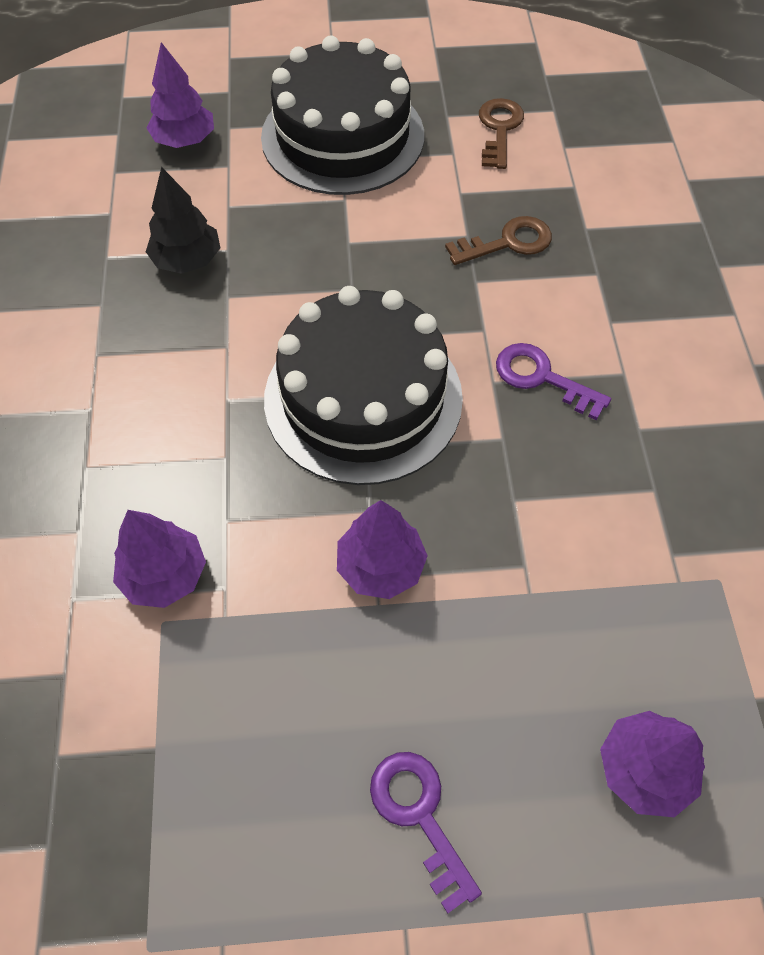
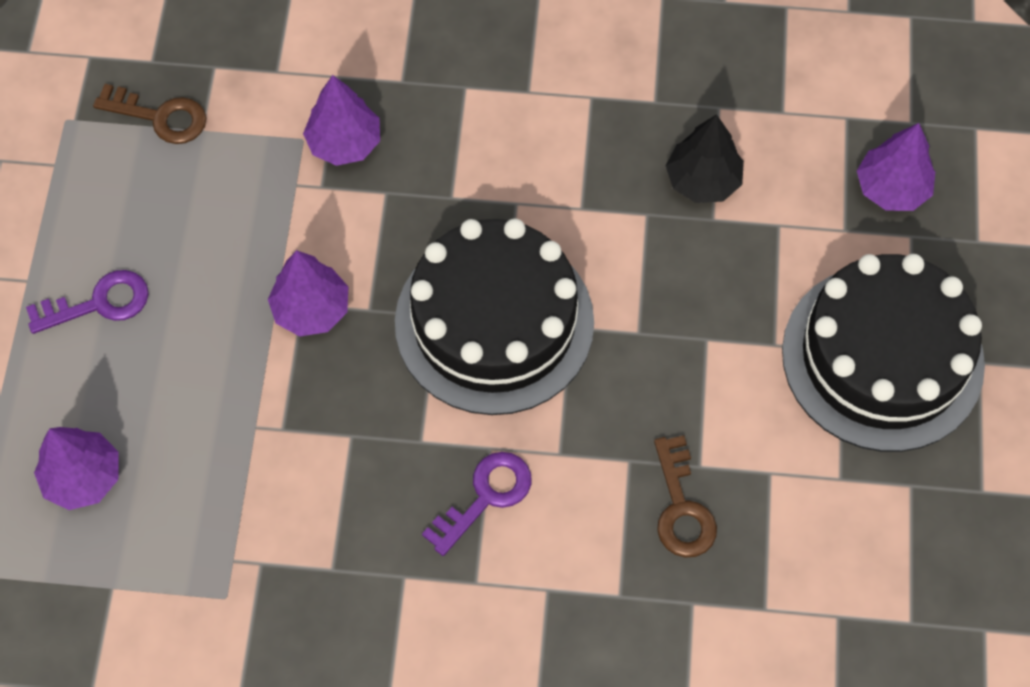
camera: 100 degrees right, 5 degrees up
brown key [479,98,524,169] -> brown key moved to [93,84,206,144]

